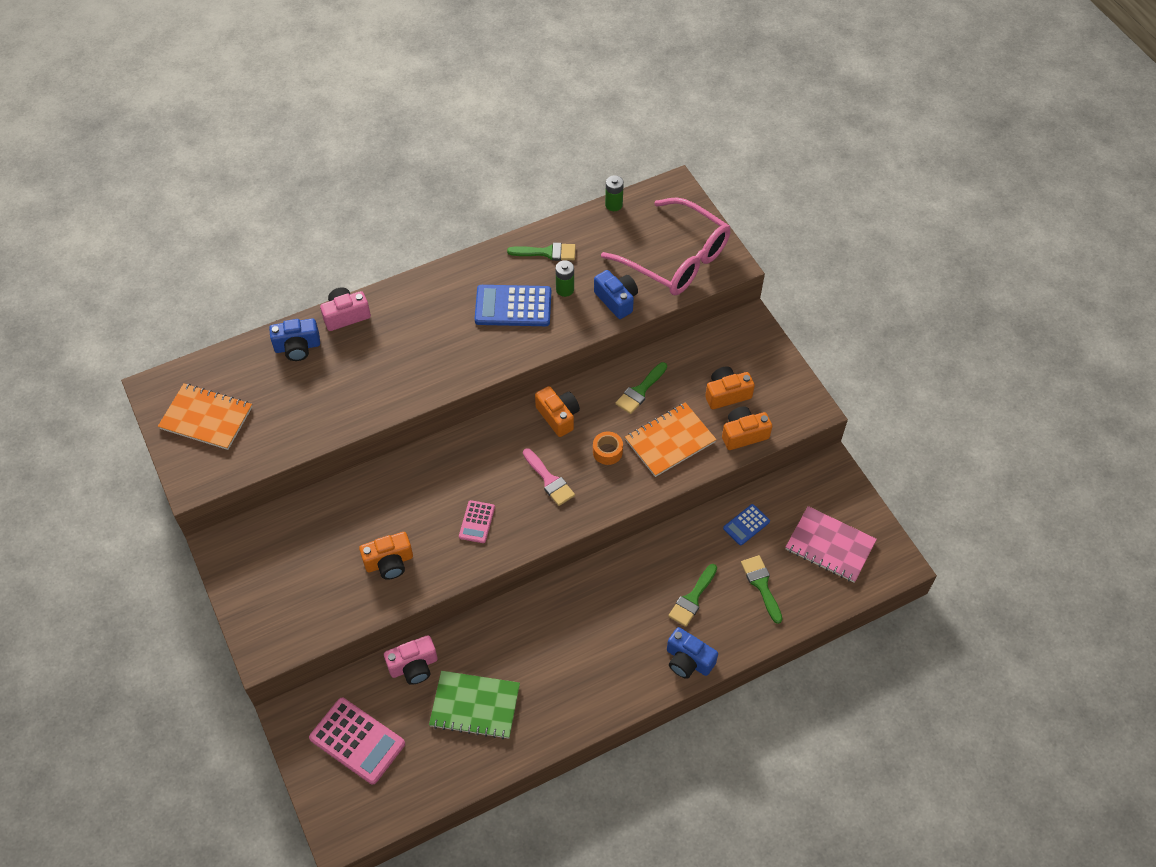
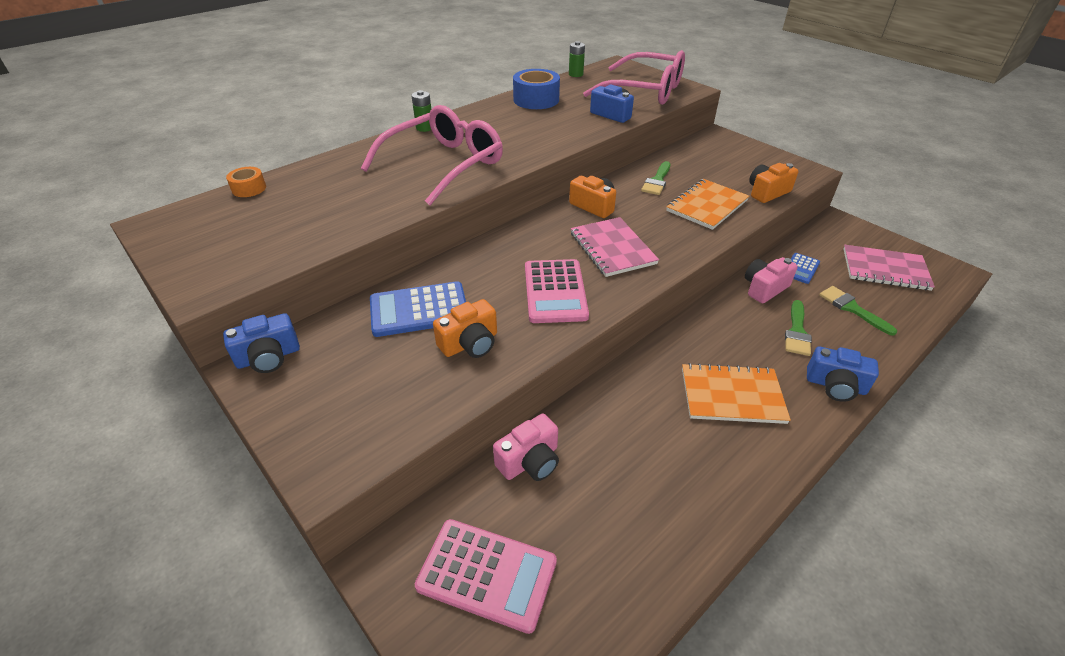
camera: 15 degrees left, 15 degrees down
orange notebook [158,383,252,450] -> orange notebook moved to [682,363,791,424]
blue camera [269,318,320,361] -> blue camera moved to [223,313,300,373]
pink camera [320,287,371,331] -> pink camera moved to [745,257,798,303]
green notebook [429,671,520,739] -> none
pink calculator [459,500,495,543] -> pink calculator [525,259,589,323], size x1.83
blue calculator [475,285,551,326] -> blue calculator moved to [370,281,466,337]
green brush [507,243,576,261] -> blue tape [513,69,560,109]
pink brush [523,448,575,506] -> pink notebook [571,217,659,277]
green battery [555,260,574,297] -> green battery moved to [412,90,431,132]
orange tape [593,431,623,465] -> orange tape moved to [226,167,266,197]
orange camera [705,367,755,409] -> none
none -> pink glasses [361,105,503,205]

